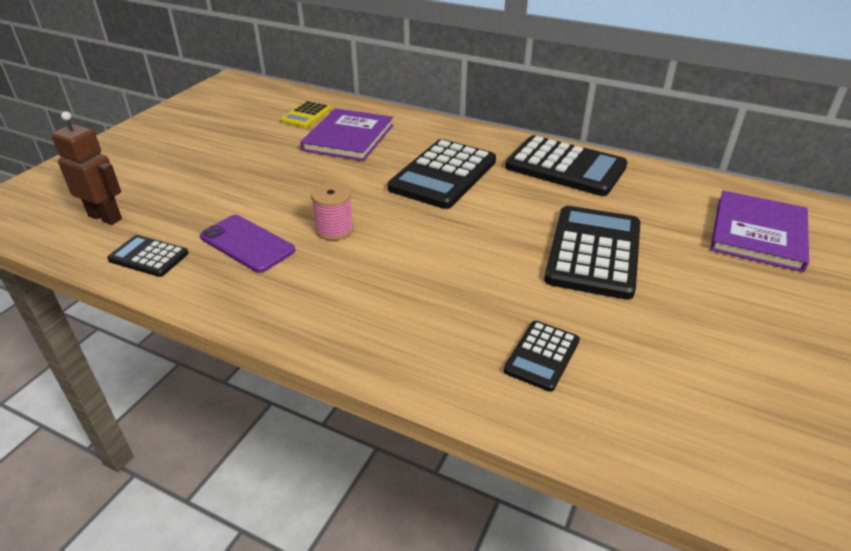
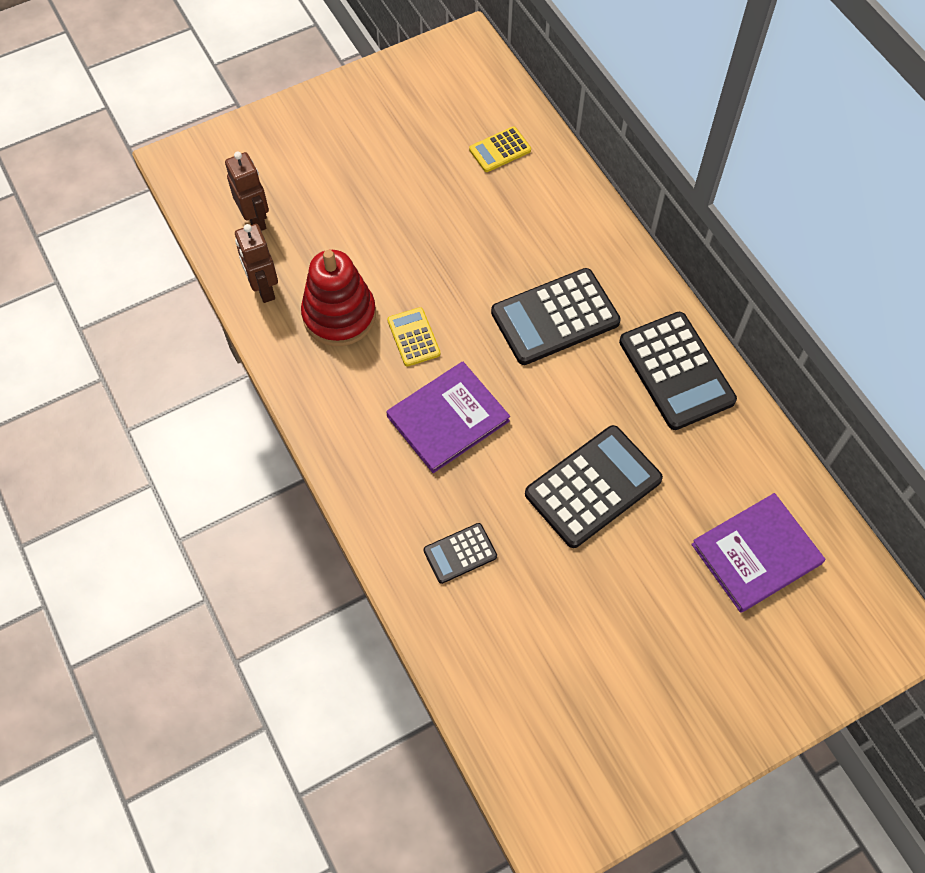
camera: 35 degrees right, 25 degrees up
black calculator [107,235,188,277] -> brown robot [235,224,278,303]
purple phone [200,215,295,273] -> red stacking toy [301,250,376,346]
purple book [300,108,393,161] -> purple book moved to [386,362,510,473]
pink spool [311,183,354,241] -> yellow calculator [387,307,441,367]

